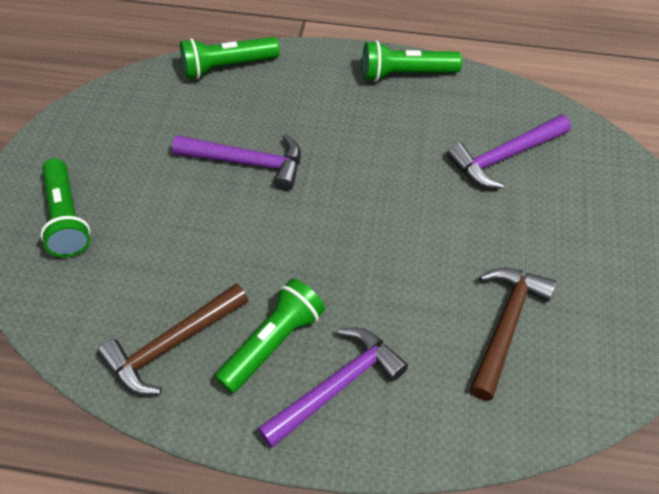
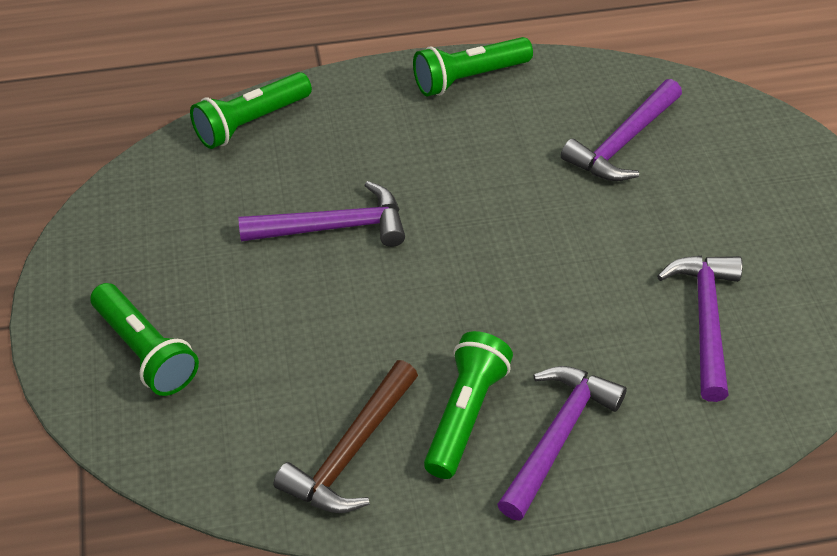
camera: 20 degrees left, 5 degrees down
brown hammer [470,267,557,401] -> purple hammer [657,256,743,402]

